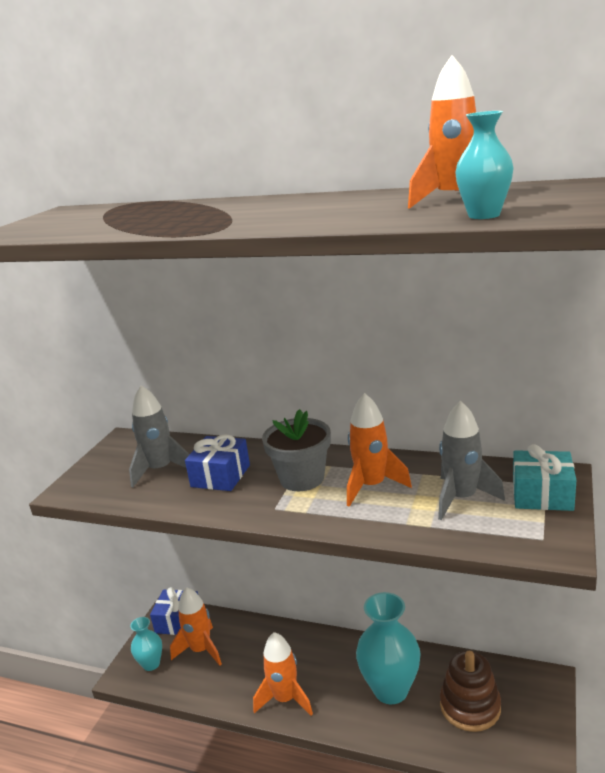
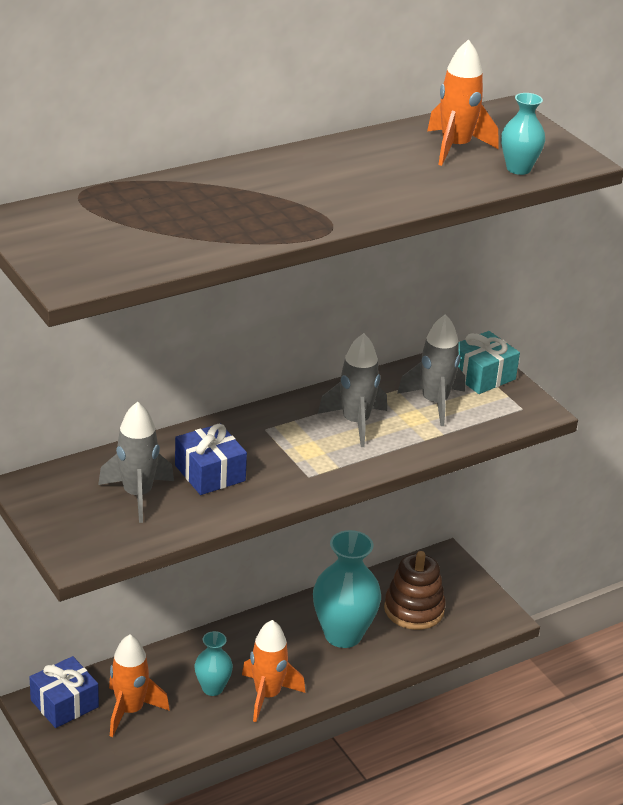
camera: 55 degrees left, 10 degrees up
turquoise vase [130,617,162,671] -> turquoise vase moved to [195,631,233,696]
grey flower pot [262,409,331,491] -> none
orange rocket [347,393,412,507] -> grey rocket [318,333,387,447]

